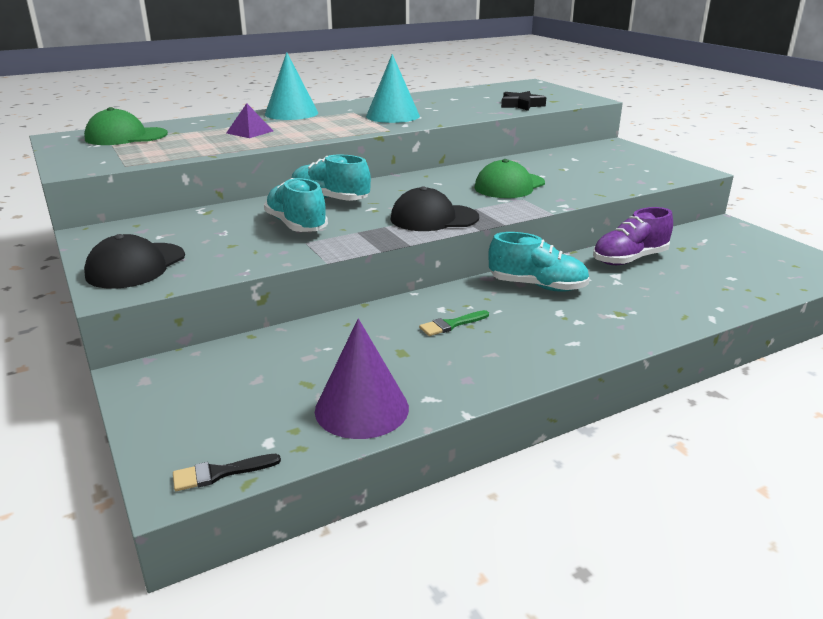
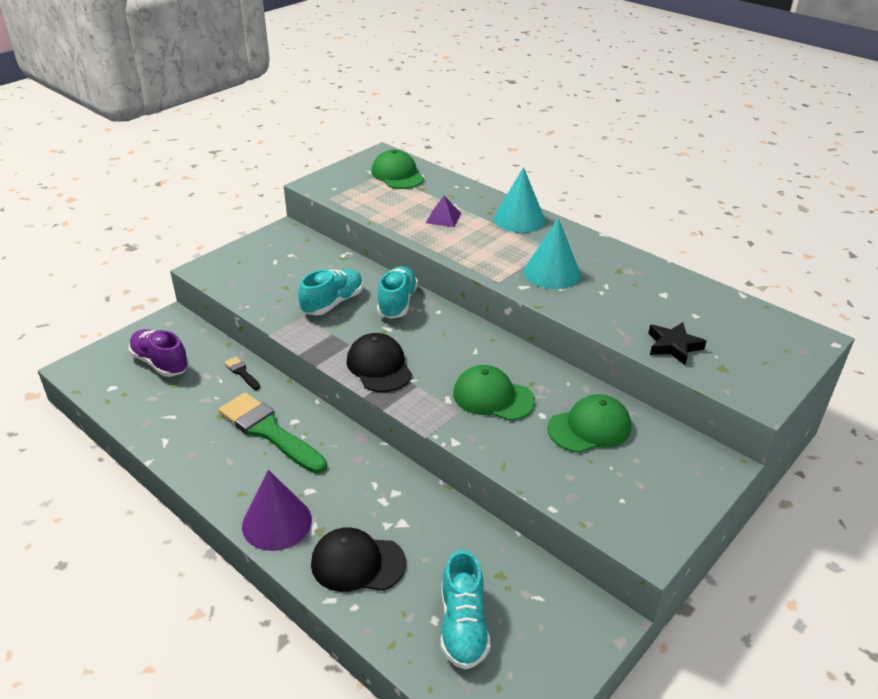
camera: 70 degrees right, 10 degrees up
black cap [84,234,185,289] -> black cap moved to [311,527,406,592]
black brush [173,454,281,491] -> black brush moved to [224,356,260,390]
purple cone [315,319,409,439] -> purple cone moved to [242,470,312,551]
green brush [419,310,489,336] -> green brush [219,392,327,474], size x2.29
turquoise shoe [488,232,590,292] -> turquoise shoe moved to [441,550,490,669]
purple shoe [593,207,673,265] -> purple shoe moved to [129,329,189,377]
none -> green cap [547,394,631,453]

